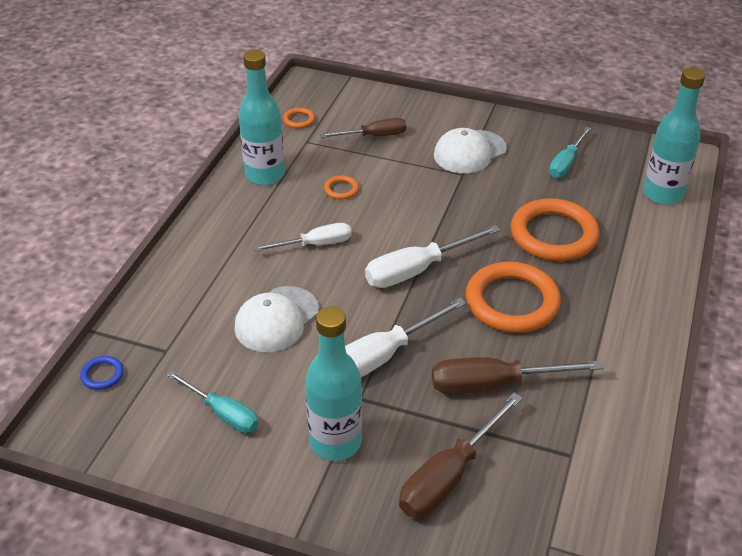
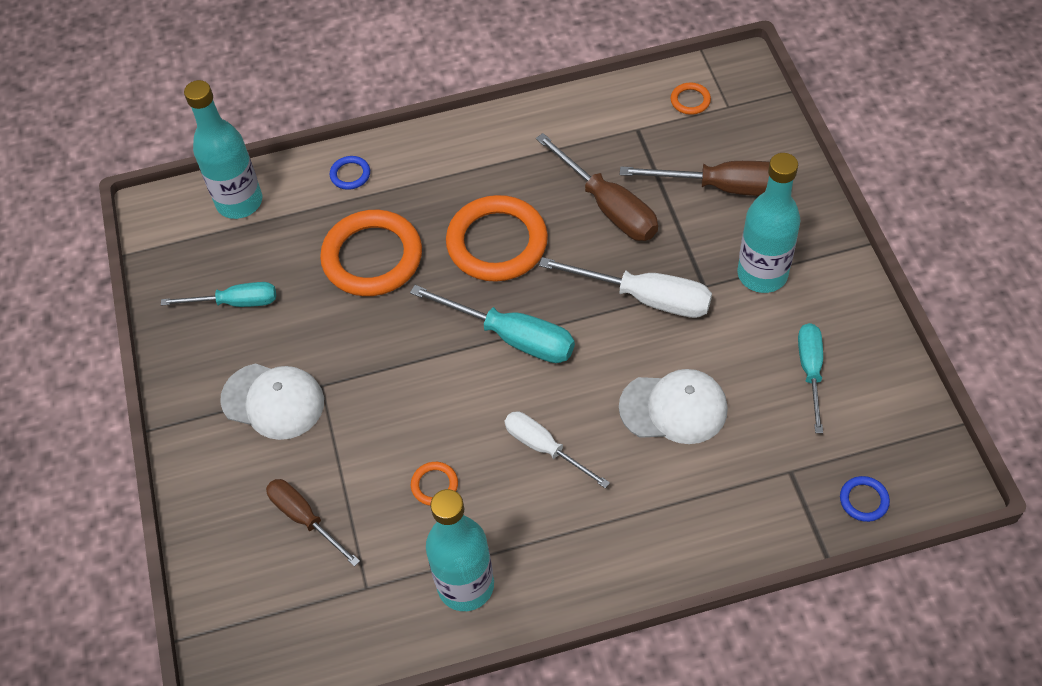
camera: 120 degrees left, 15 degrees up
orange ring [283,108,315,128] -> orange ring moved to [671,82,711,115]
white screwdriver [365,225,500,288] -> turquoise screwdriver [410,285,575,363]
none -> blue ring [330,156,370,190]

